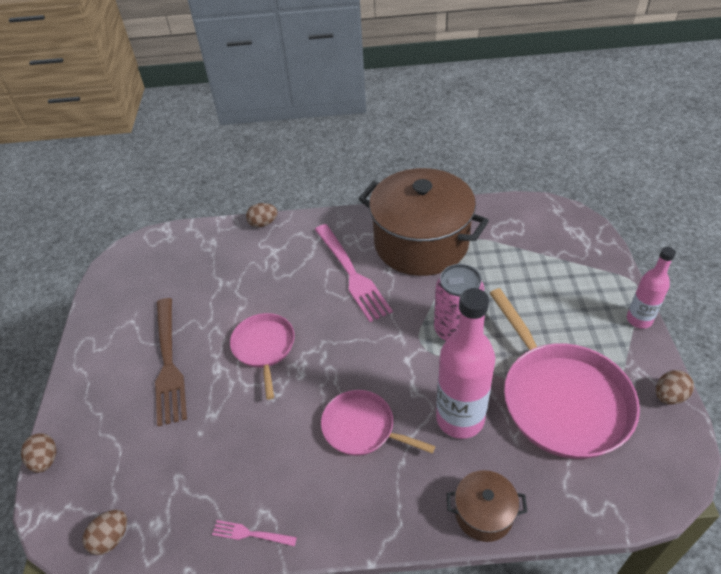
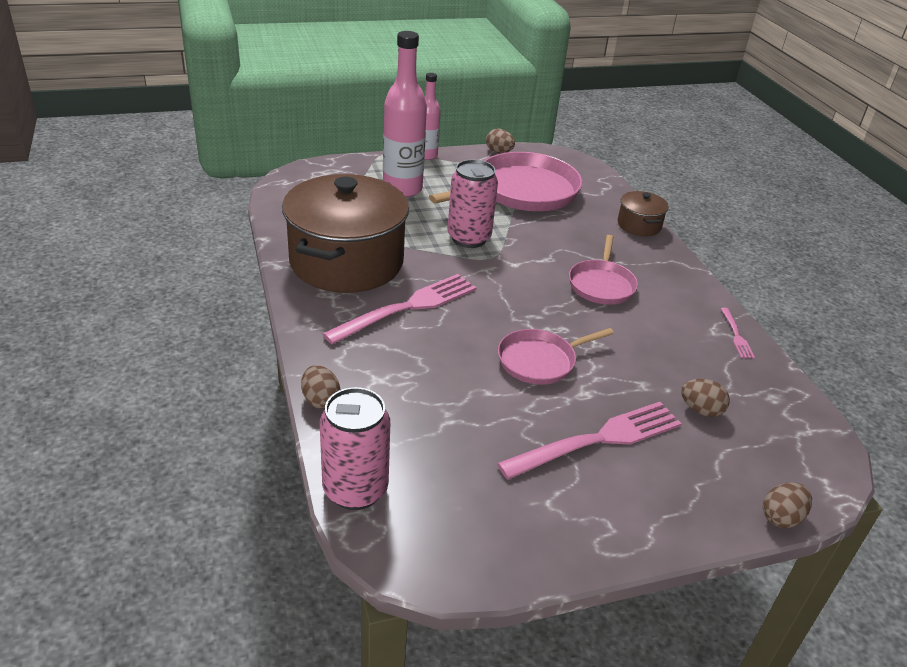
camera: 110 degrees left, 10 degrees down
brown egg [83,510,127,555] -> brown egg moved to [681,379,730,417]
brown fork [155,298,187,426] -> pink fork [497,402,682,479]
pink bottle [436,288,495,439] -> pink bottle moved to [383,31,427,197]
none -> pink can [320,387,390,510]

